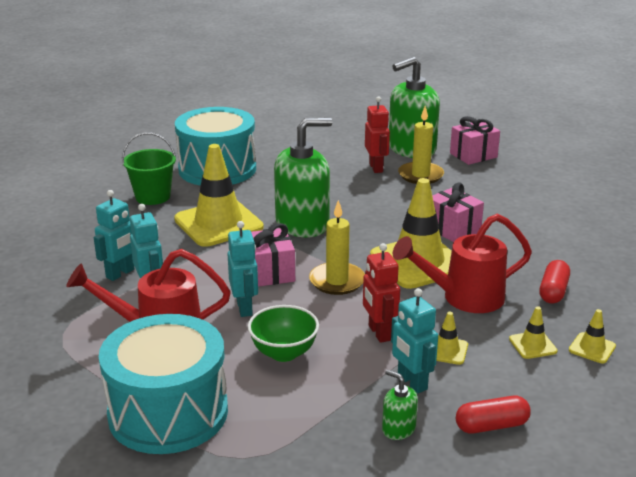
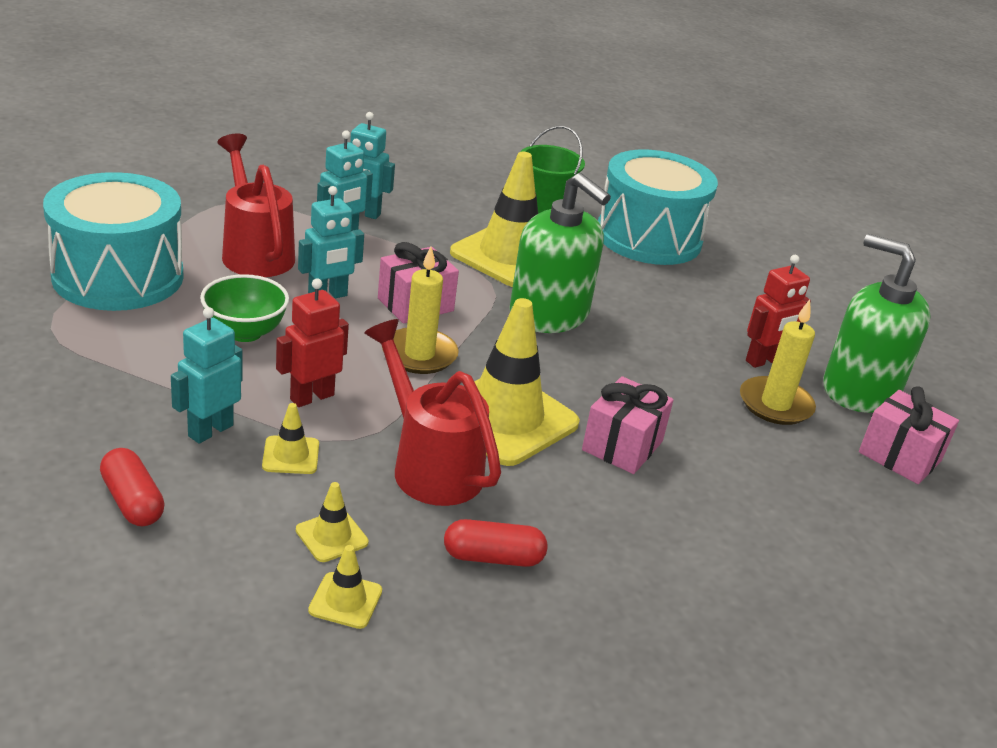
camera: 65 degrees right, 5 degrees up
green soap dispenser [382,370,418,440] -> none

